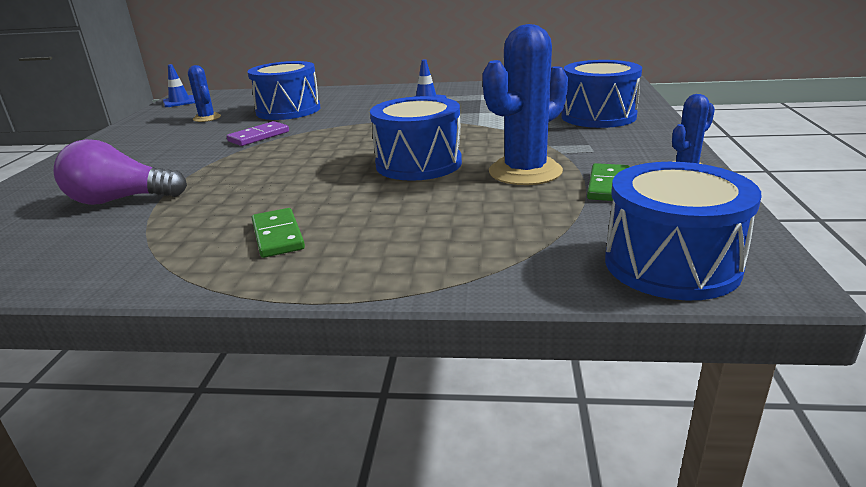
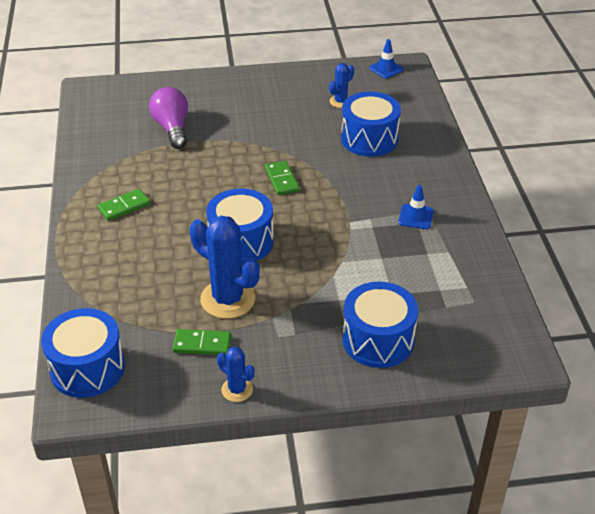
camera: 75 degrees right, 15 degrees up
purple domino [226,121,289,146] -> none
none -> green domino [265,161,299,195]

